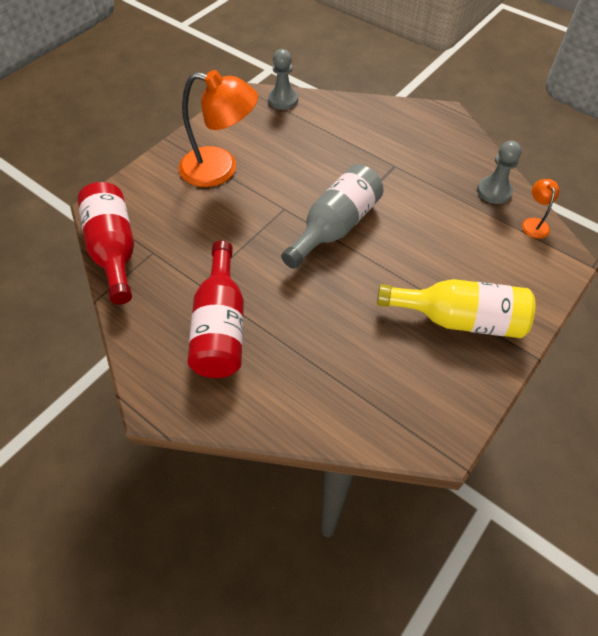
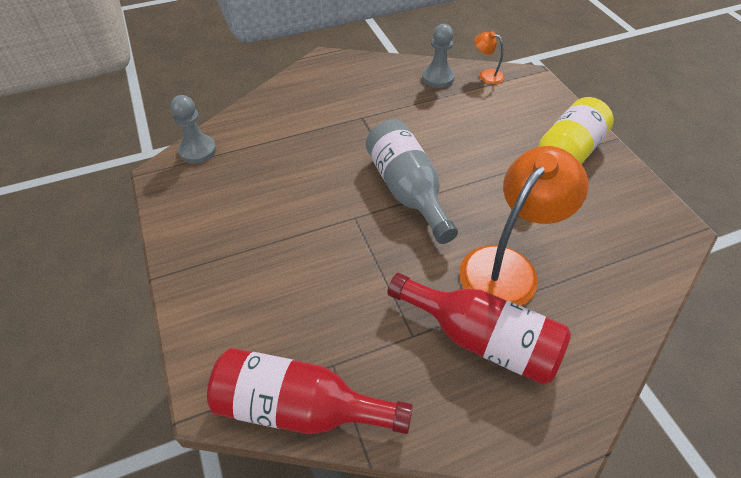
camera: 60 degrees left, 5 degrees down
orange lamp [179,70,258,187] -> orange lamp moved to [459,146,588,306]

